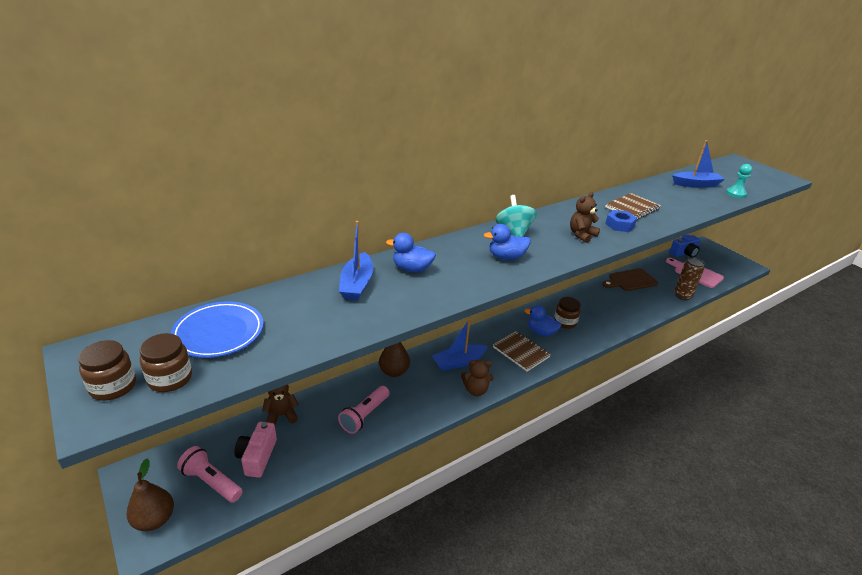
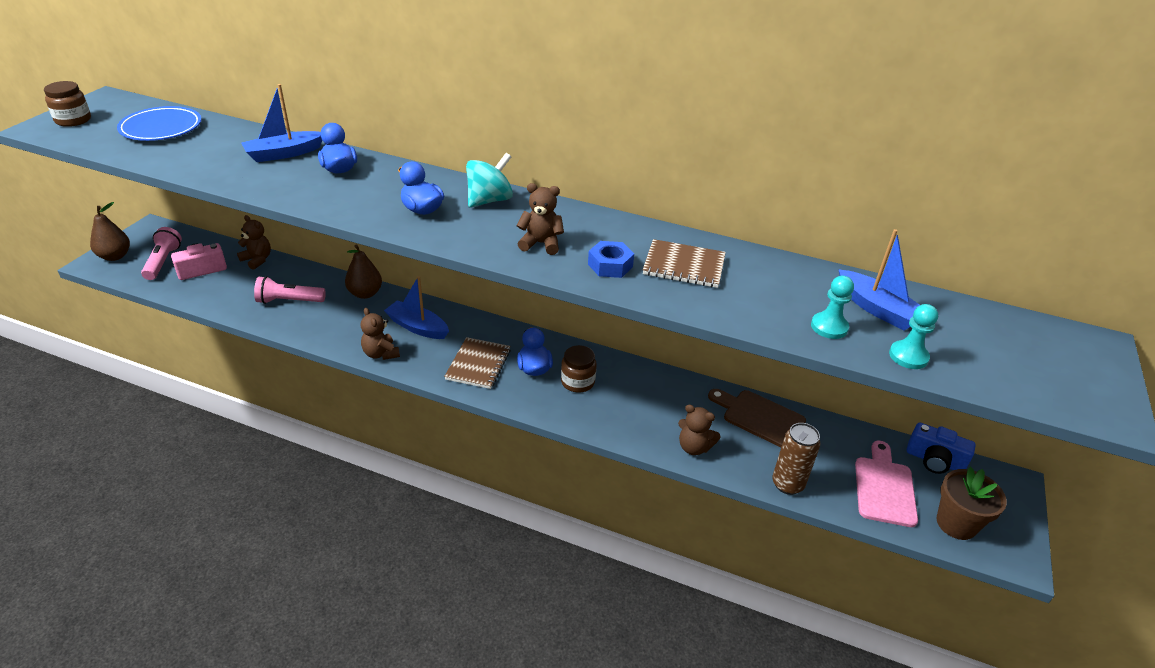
camera: 55 degrees right, 5 degrees up
brown jar [140,333,192,392] -> none
none -> brown teddy bear [678,404,721,455]
none -> turquoise pawn [811,276,854,339]
none -> brown flower pot [937,467,1007,540]

